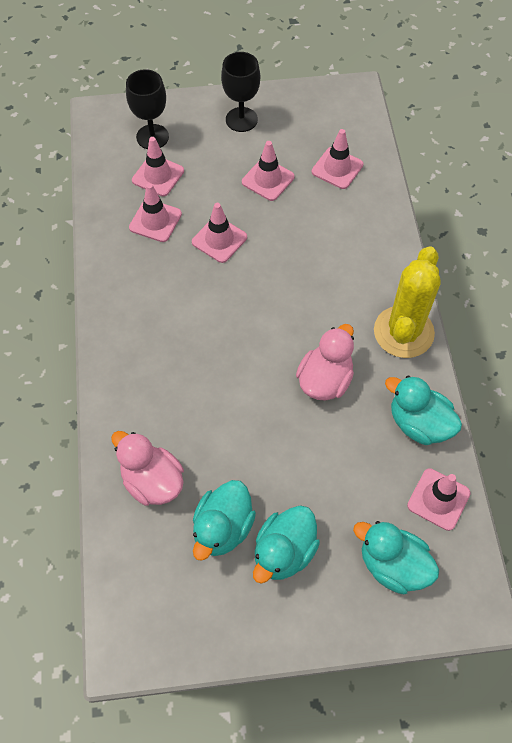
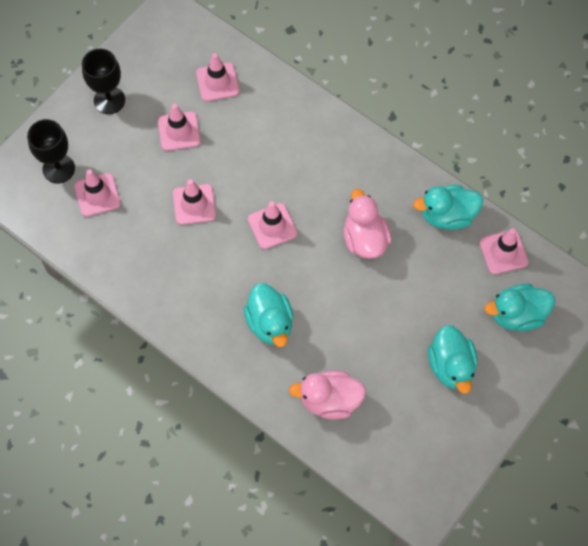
camera: 45 degrees left, 5 degrees up
pink traffic cone [129,183,182,242] -> pink traffic cone moved to [248,201,298,249]
turquoise duck [193,480,256,561] -> turquoise duck moved to [244,283,293,347]
yellow cactus [374,246,441,358] -> none

